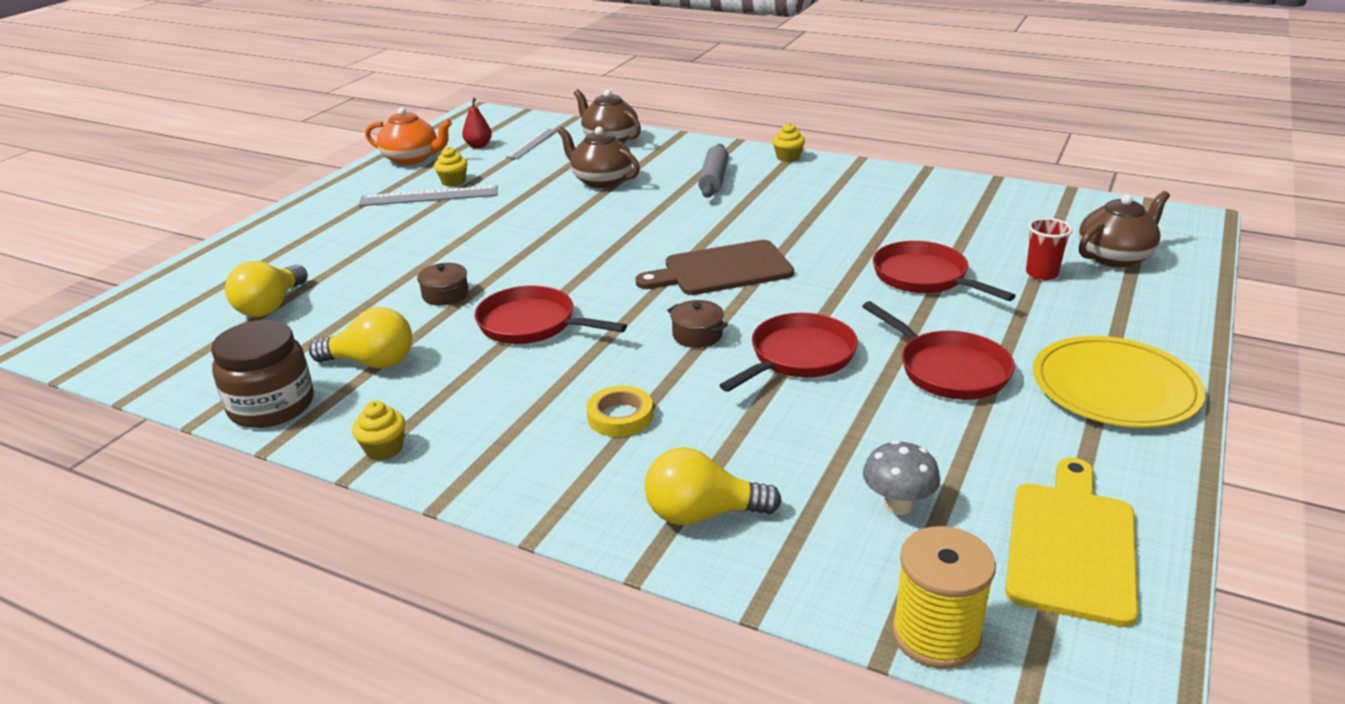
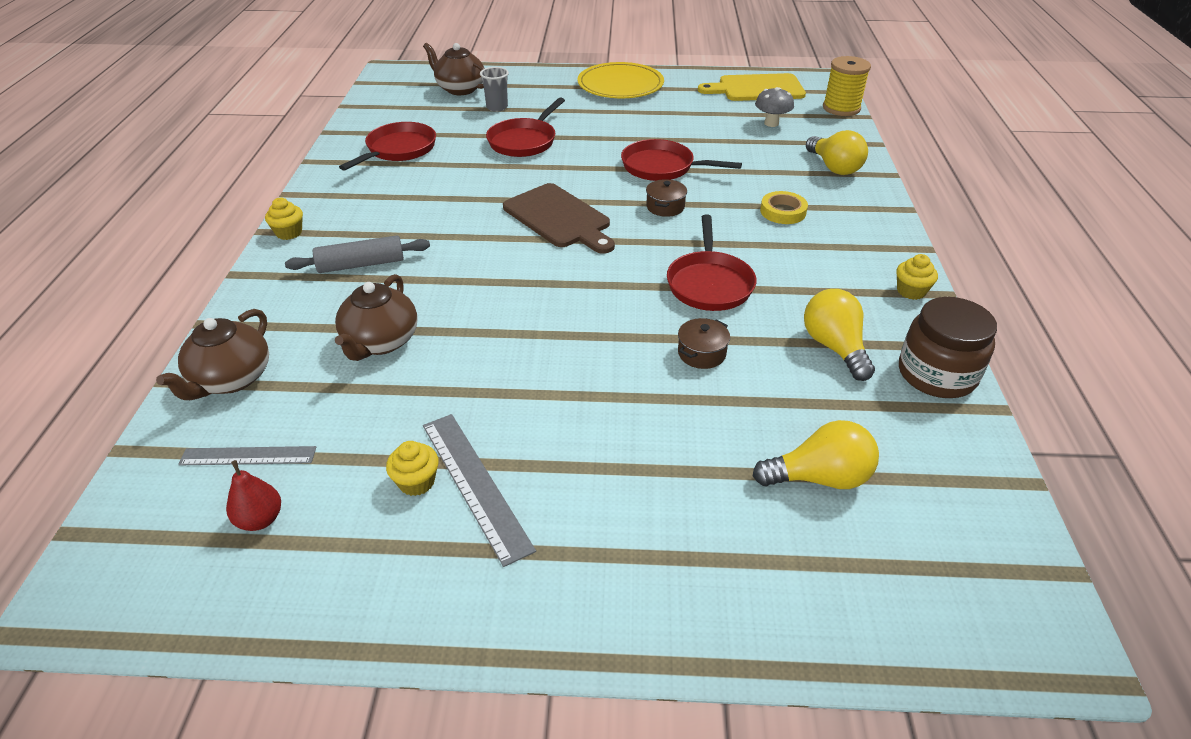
camera: 115 degrees left, 10 degrees up
orange teapot [365,107,452,165] -> none
red pan [862,301,1015,400] -> red pan moved to [339,122,436,171]
red cup [1026,218,1073,280] -> grey cup [480,67,509,112]

